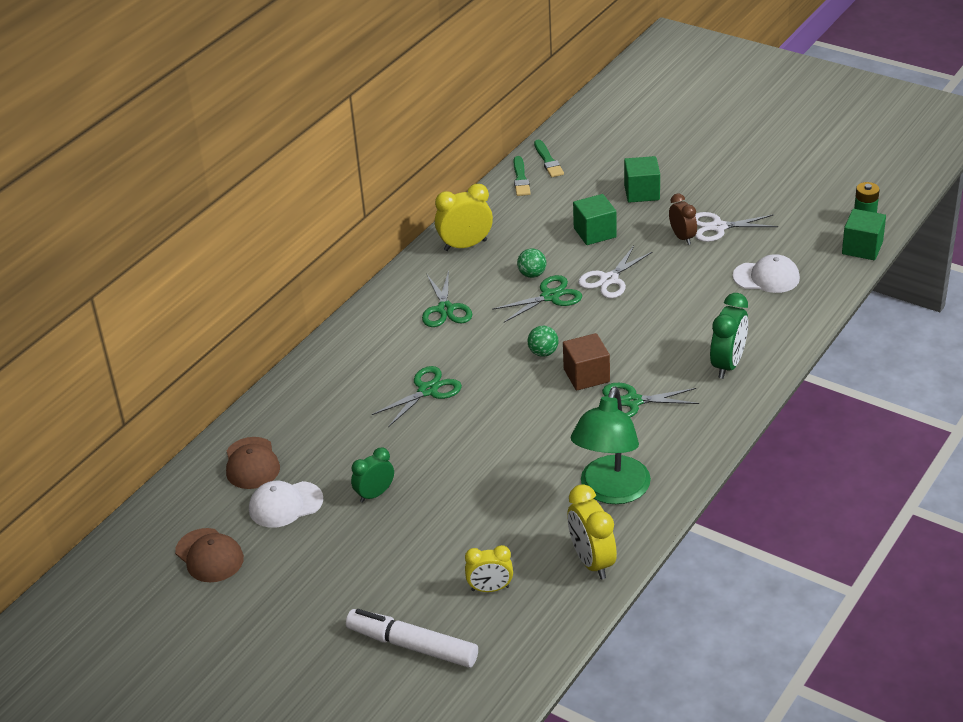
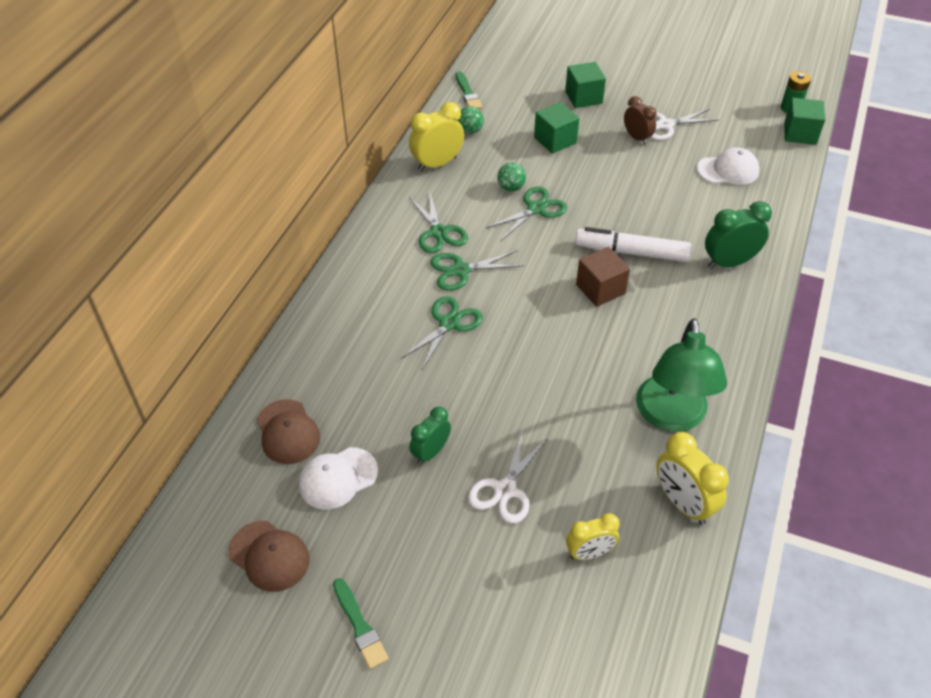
camera: 15 degrees left, 10 degrees up
white marker [346,609,478,668] -> white marker moved to [575,227,691,262]
green ball [528,326,558,357] -> green ball moved to [457,106,484,134]
green brush [534,140,564,177] -> green brush moved to [333,578,388,669]
white scissors [578,246,652,298] -> white scissors moved to [468,430,548,523]
green scissors [602,383,700,417] -> green scissors moved to [430,251,524,291]
green clock [710,293,748,379] -> green clock turned 120 degrees counterclockwise [705,201,772,269]

